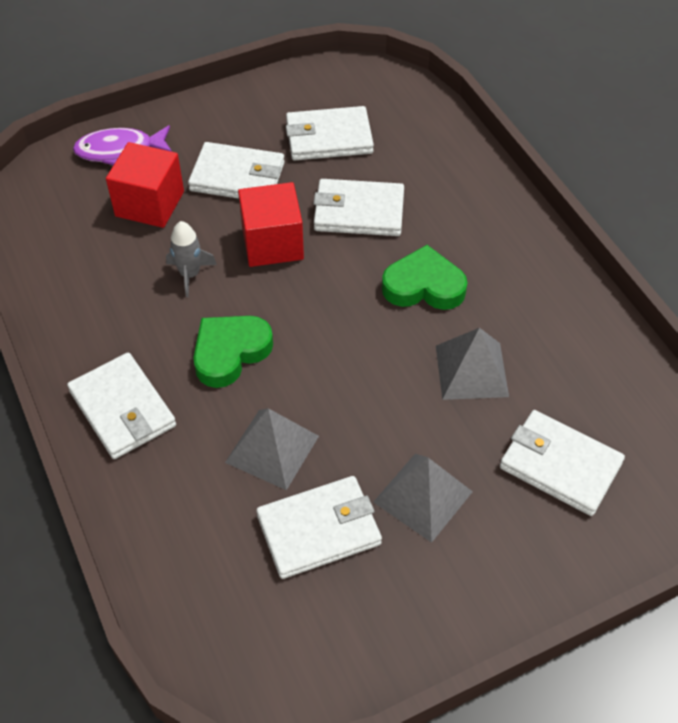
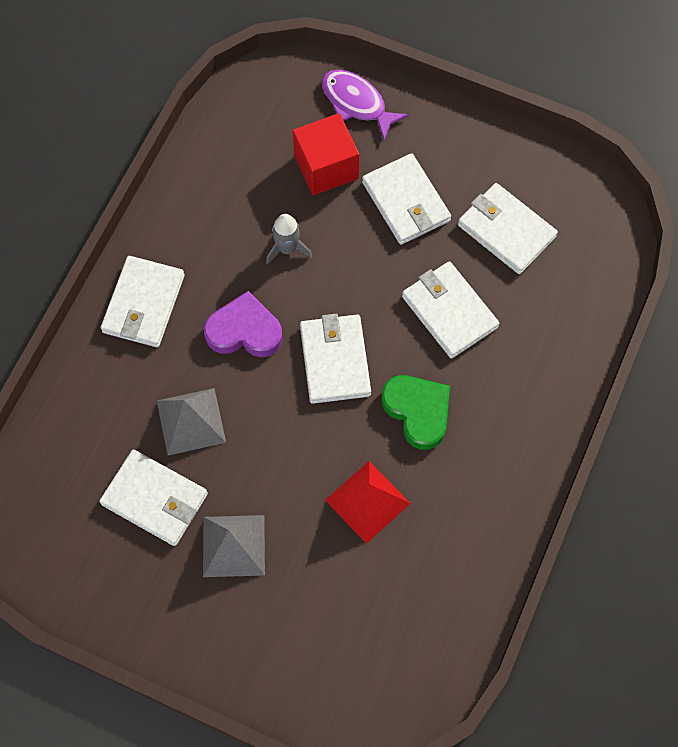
camera: 50 degrees right, 15 degrees up
green heart [193,316,273,388] -> purple heart [204,291,283,357]
red cube [238,182,304,267] -> none
grey pyramid [436,328,509,400] -> red pyramid [325,461,411,544]
white wallet [500,410,625,516] -> white wallet moved to [300,314,371,404]

